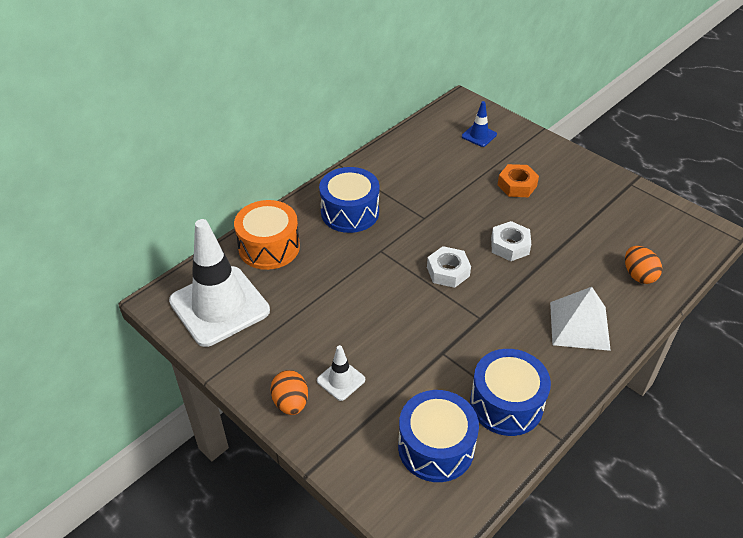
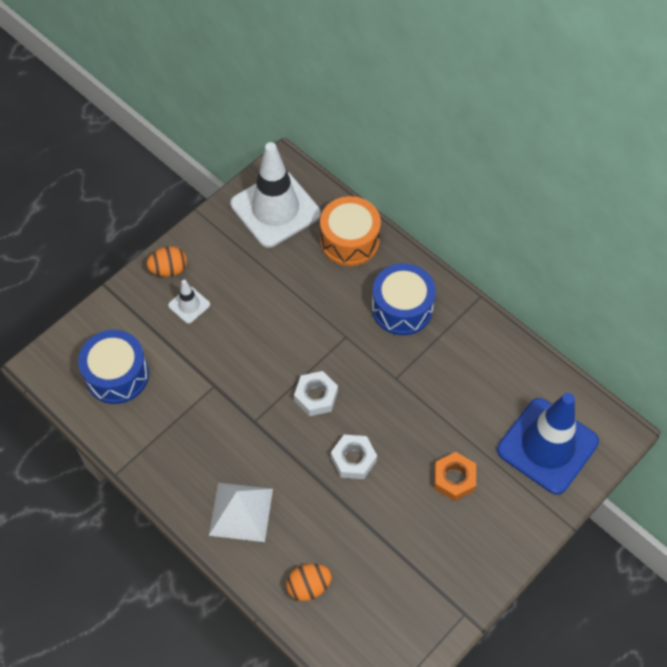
camera: 90 degrees right, 15 degrees up
blue traffic cone [462,101,497,147] -> blue traffic cone [497,393,599,495], size x2.30
blue drum [470,349,551,436] -> none

